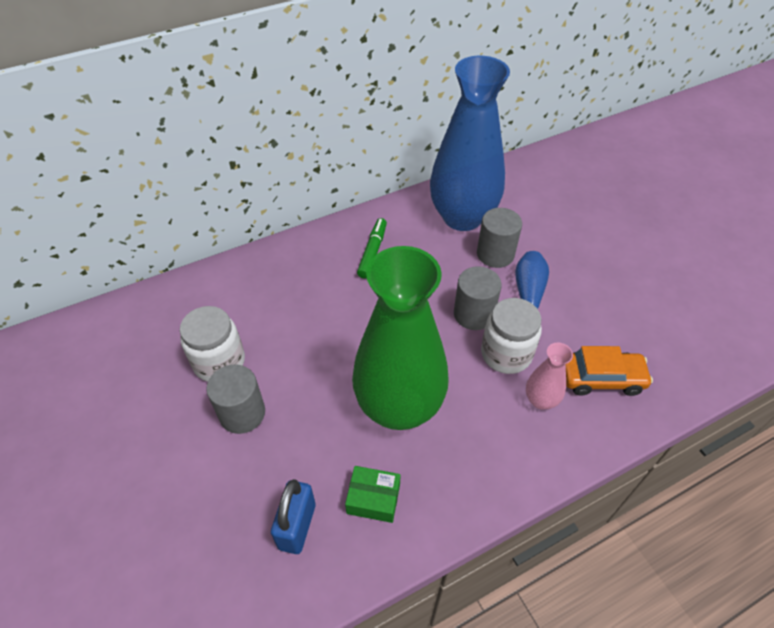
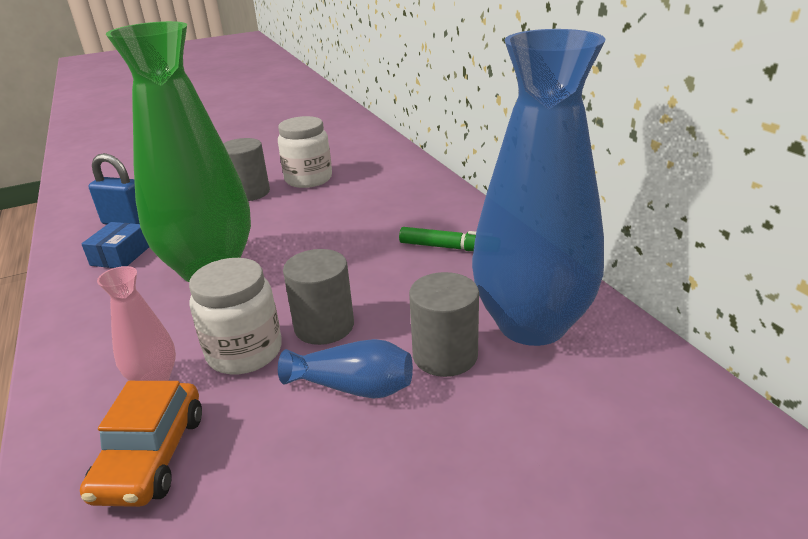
camera: 95 degrees right, 20 degrees down
green box [345,466,400,523] -> blue box [81,222,149,268]

